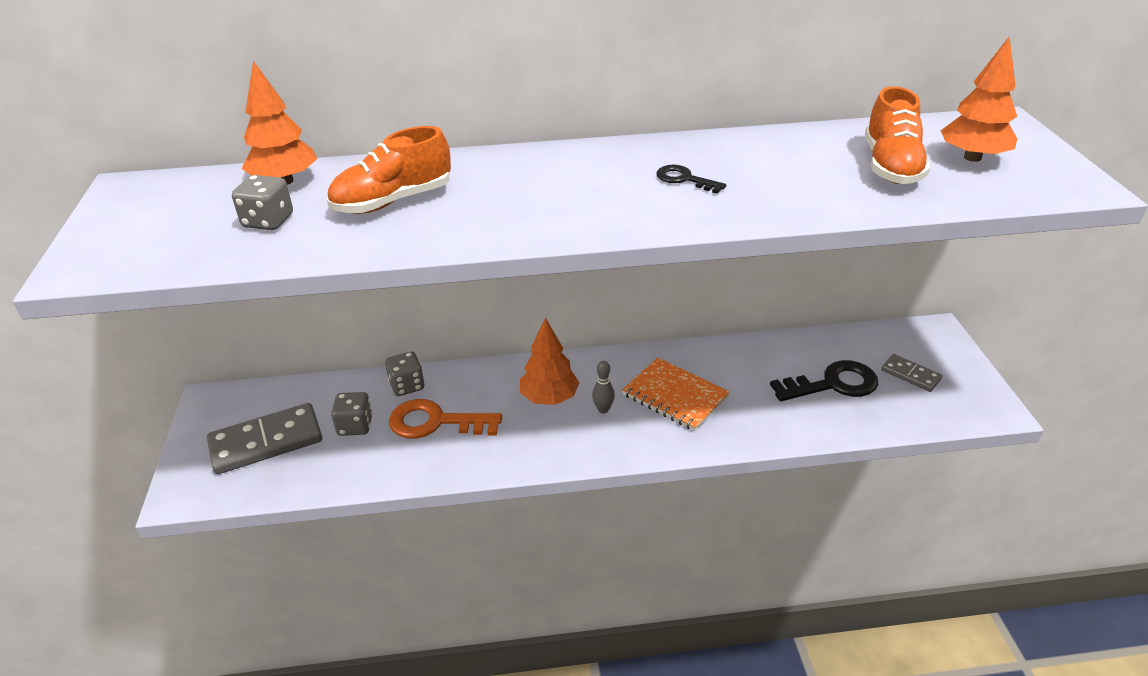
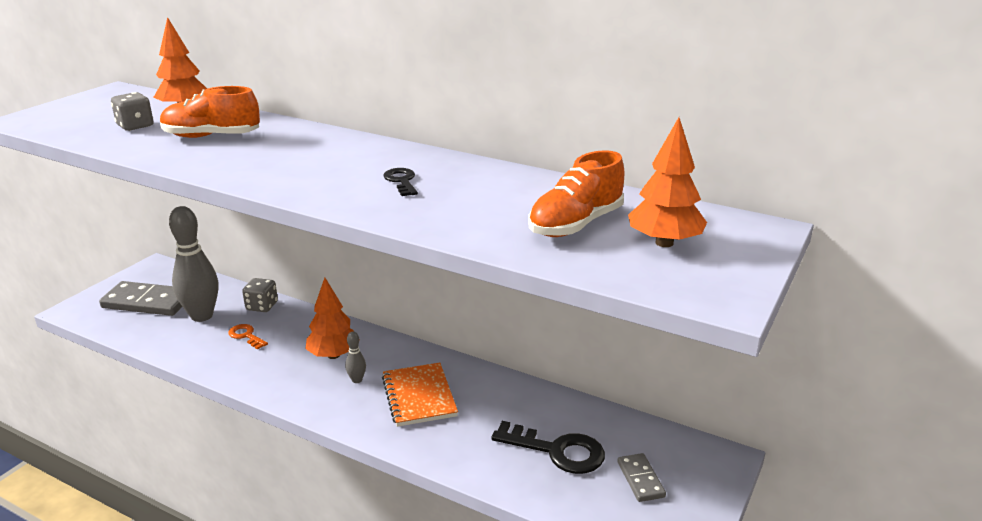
camera: 35 degrees right, 10 degrees down
grey dice [331,392,373,436] -> grey bowling pin [169,206,219,322]
orange key [389,399,502,439] -> orange key [228,324,268,350], size x0.54

